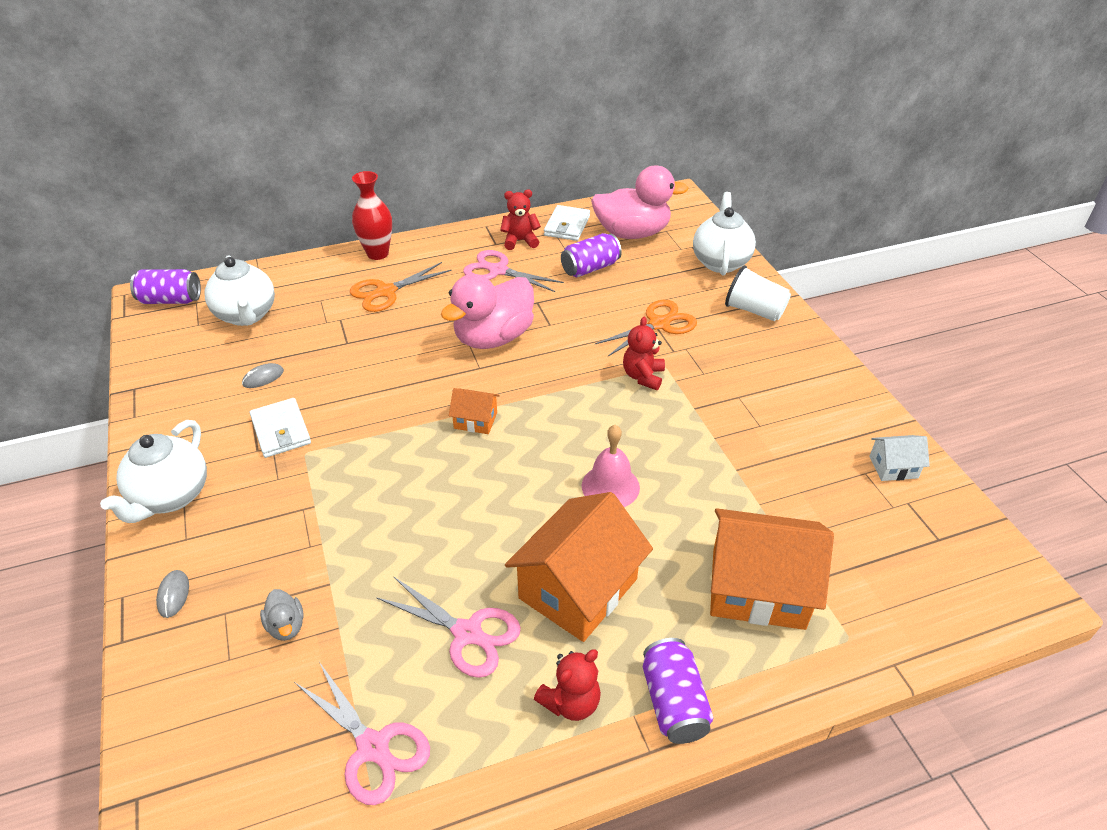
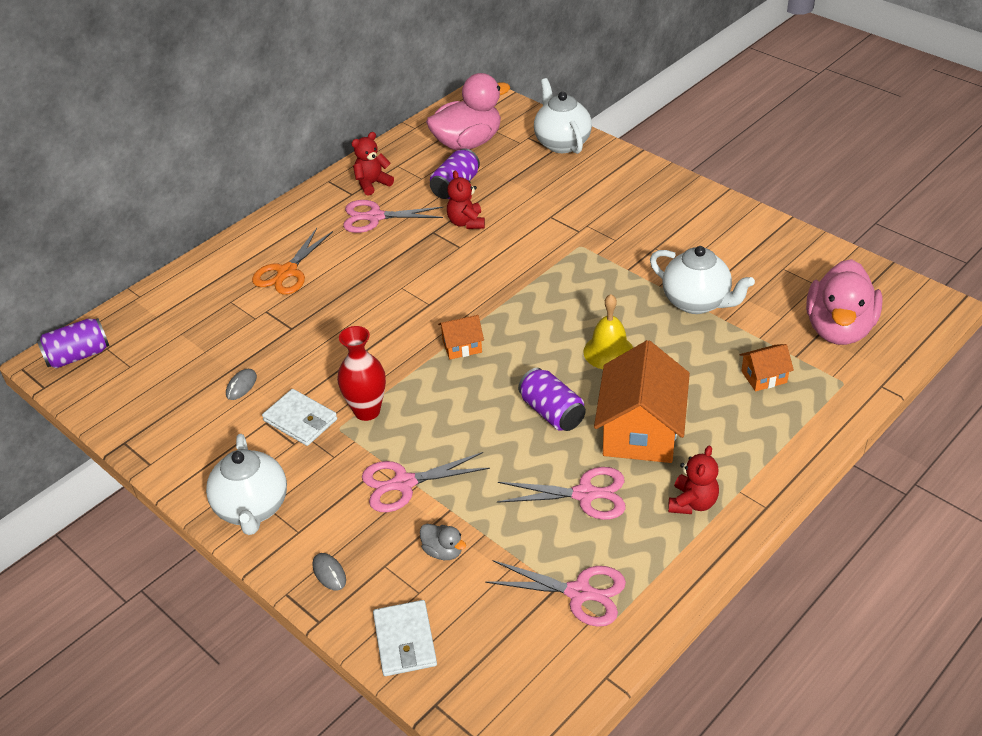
camera: 25 degrees left, 0 degrees up
white teapot [205,255,275,326] -> white teapot moved to [650,246,755,314]
red vase [352,171,392,260] -> red vase moved to [337,326,386,421]
pink duck [441,274,534,349] -> pink duck moved to [806,259,882,345]
white wallet [544,205,590,241] -> white wallet moved to [373,600,437,676]
pink bell [582,425,640,507] -> yellow bell [583,294,633,369]
orange scissors [595,300,697,356] -> none
red teddy bear [623,317,665,390] -> red teddy bear moved to [447,171,485,229]
purple can [643,638,713,744] -> purple can moved to [518,368,586,431]
orange house [710,508,834,630] -> orange house [740,344,794,391], size x0.47
white cup [725,265,791,321] -> none
white house [869,435,930,481] -> none
none -> pink scissors [362,452,490,512]

